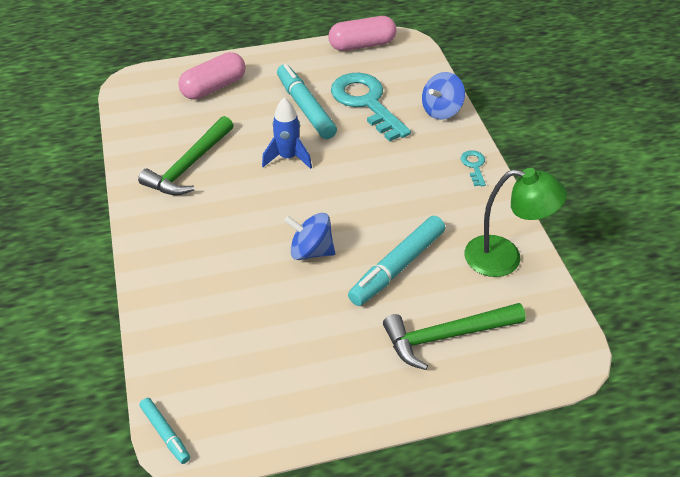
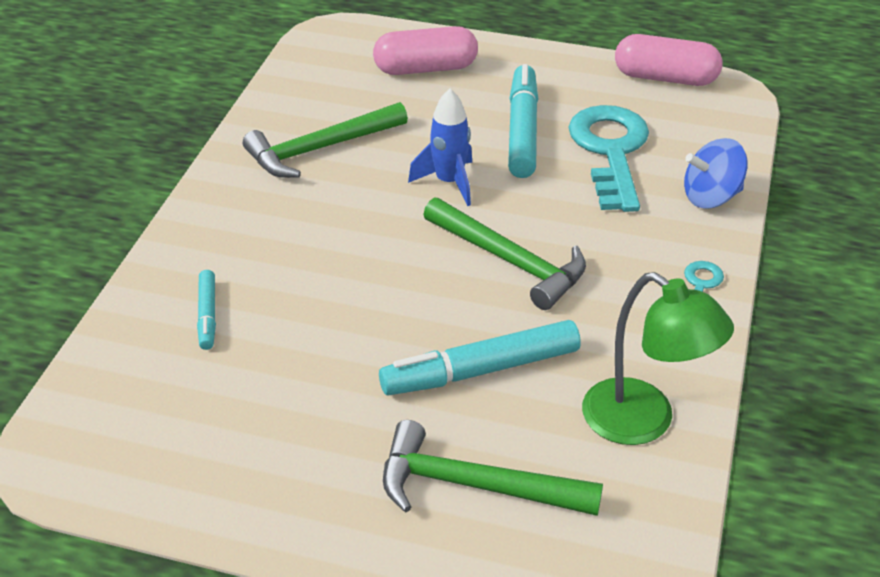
camera: 30 degrees right, 5 degrees down
turquoise marker [139,398,190,464] -> turquoise marker moved to [197,270,216,350]
blue spinning top [284,213,335,260] -> none
none -> green hammer [423,197,586,310]

